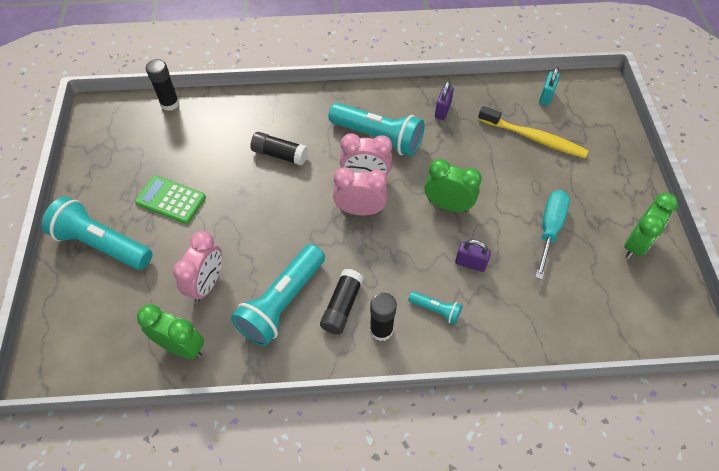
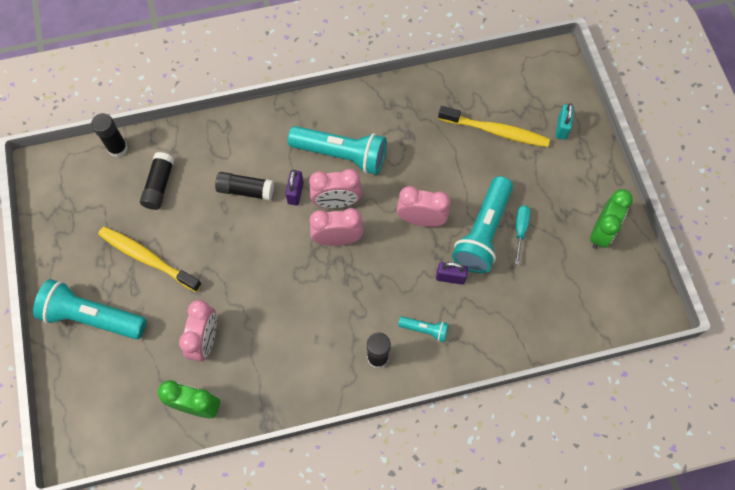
camera: 10 degrees left, 10 degrees up
green calculator [135,175,206,224] -> yellow toothbrush [98,227,202,292]
turquoise flashlight [231,244,325,347] -> turquoise flashlight moved to [452,176,513,273]
black glue stick [320,269,364,334] -> black glue stick moved to [140,152,174,210]
green clock [425,159,482,212] -> pink clock [397,186,450,227]
purple padlock [435,81,454,120] -> purple padlock moved to [285,170,304,205]
turquoise screwdriver [535,190,570,280] -> turquoise screwdriver [515,205,530,265], size x0.63
turquoise padlock [539,67,560,106] -> turquoise padlock moved to [555,103,574,140]

